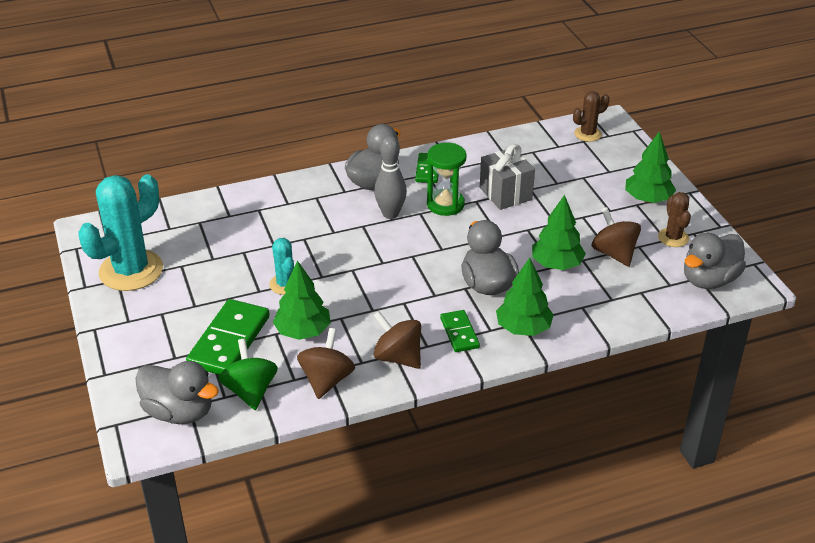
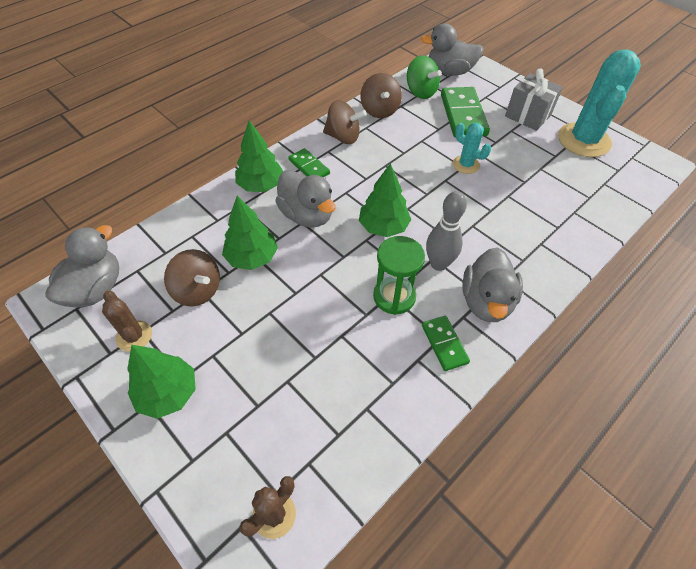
camera: 155 degrees right, 15 degrees up
green tree [273,260,331,340] -> green tree moved to [359,163,411,237]
grey gift [480,144,535,210] -> grey gift moved to [505,69,563,131]

